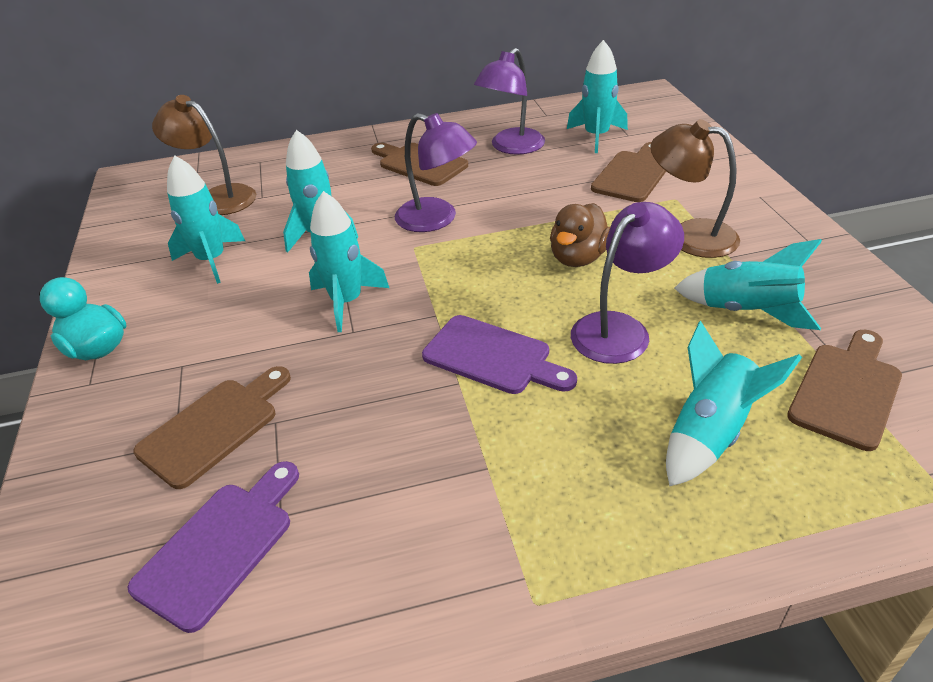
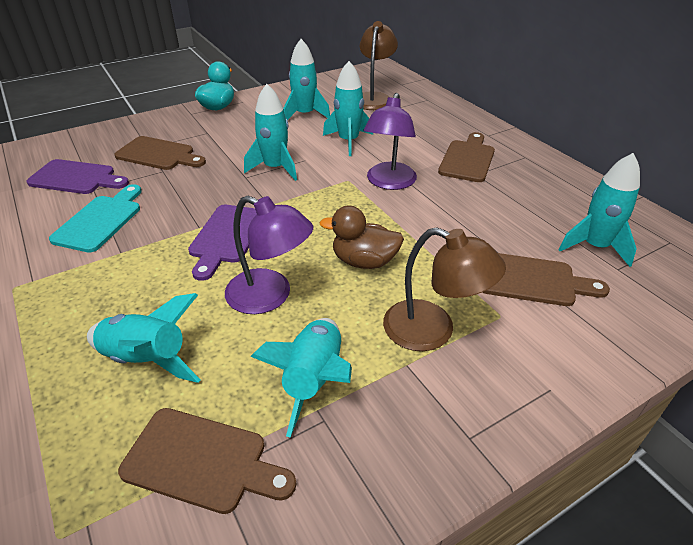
camera: 70 degrees right, 0 degrees up
purple lamp [474,48,545,155] -> none
brown lamp [650,119,740,258] -> brown lamp turned 105 degrees clockwise [383,227,506,351]
none -> turquoise cutting board [49,184,142,253]

